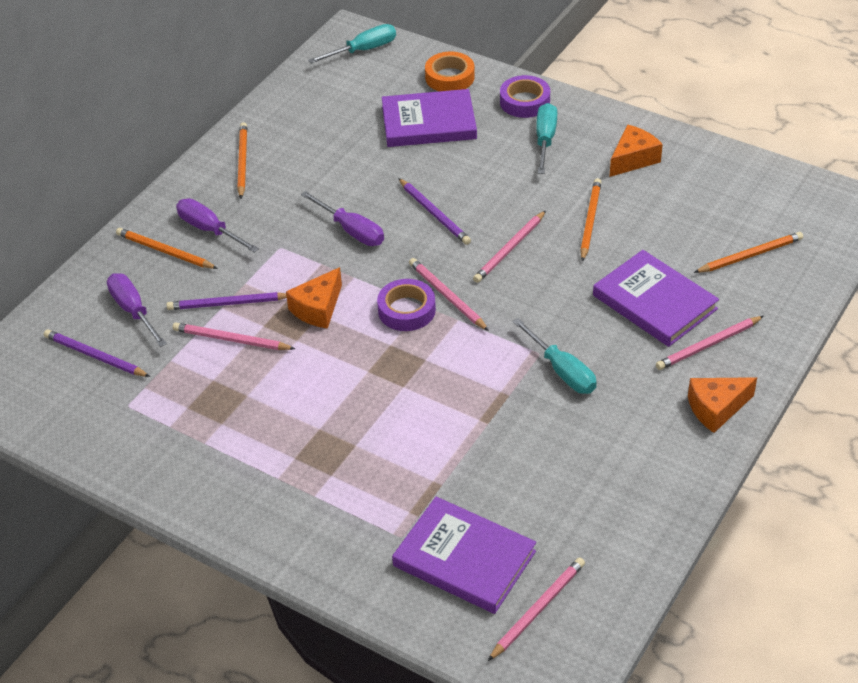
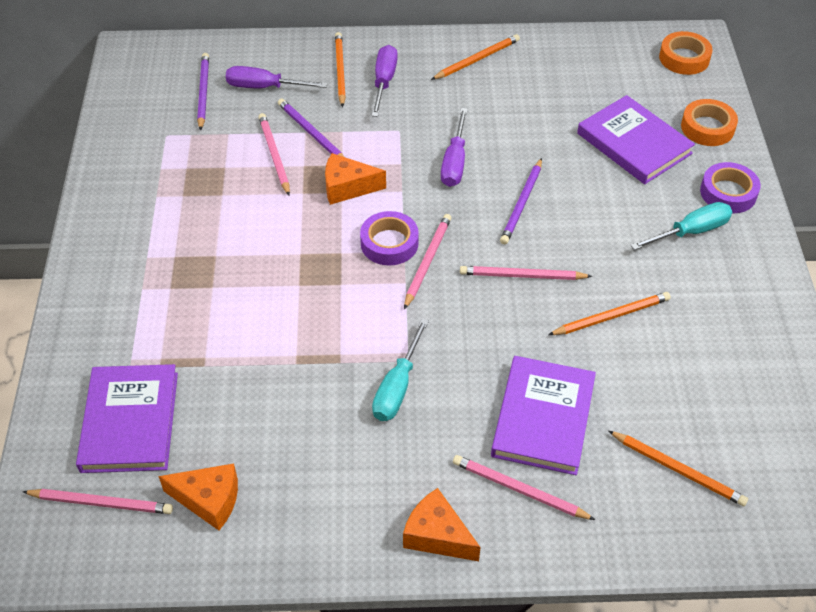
camera: 55 degrees right, 5 degrees up
purple screwdriver [107,273,167,347] -> purple screwdriver turned 105 degrees counterclockwise [225,66,327,88]
turquoise screwdriver [308,24,396,64] -> orange tape [659,31,713,75]
orange cheese [610,125,663,177] -> orange cheese moved to [158,464,238,530]

